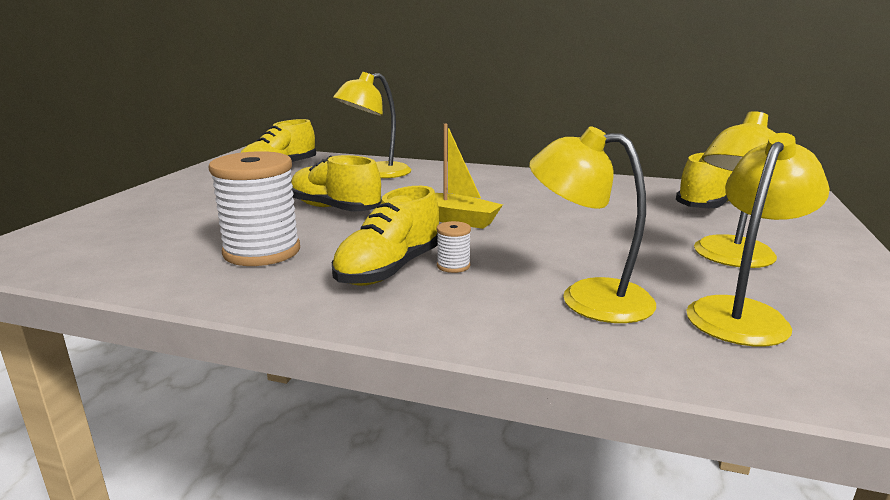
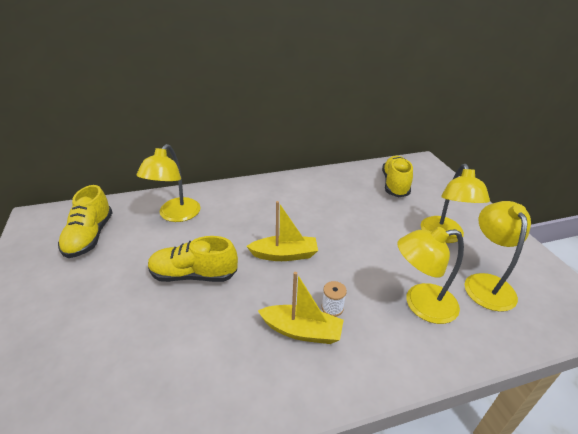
camera: 35 degrees left, 15 degrees up
white spool [208,151,300,266] -> none
yellow shoe [332,186,439,286] -> yellow boat [258,272,344,344]

